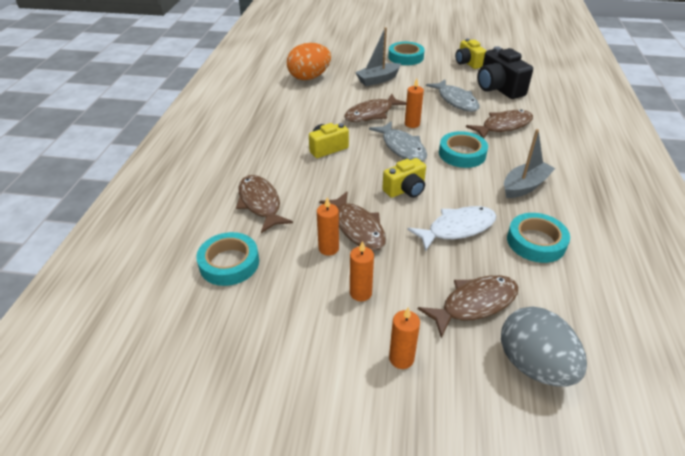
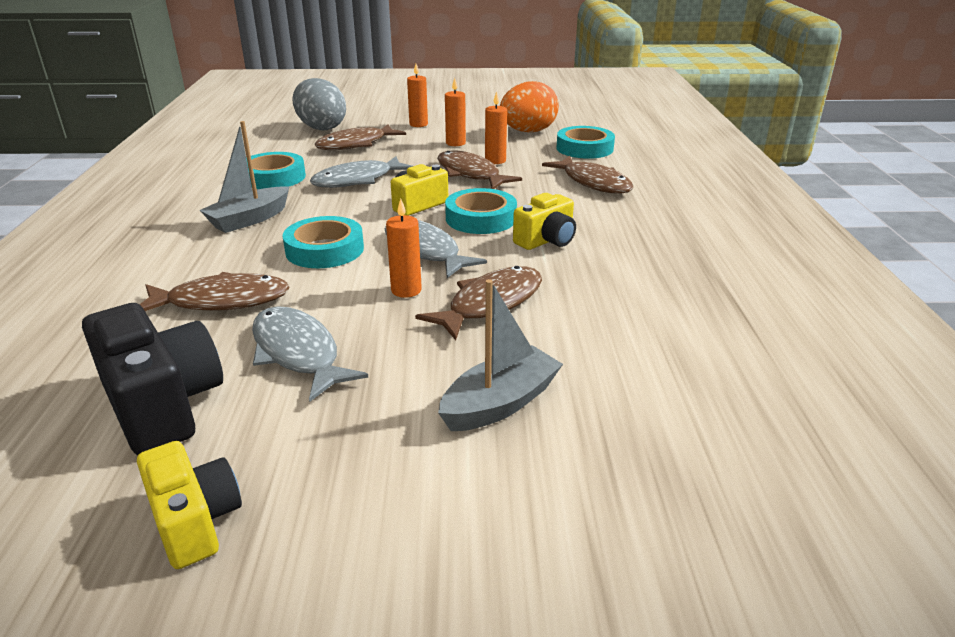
camera: 170 degrees right, 10 degrees down
orange egg [287,43,331,80] -> orange egg moved to [500,81,559,133]
turquoise tape [388,42,425,65] -> turquoise tape moved to [445,188,517,234]
white fish [407,206,496,252] -> grey fish [310,156,413,188]
brown fish [466,109,533,138] -> brown fish turned 150 degrees counterclockwise [139,272,290,311]

